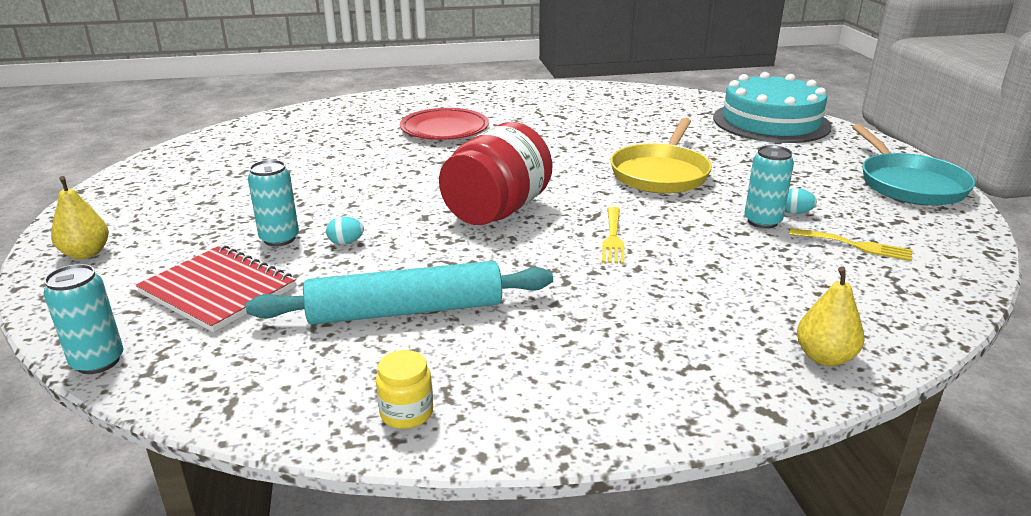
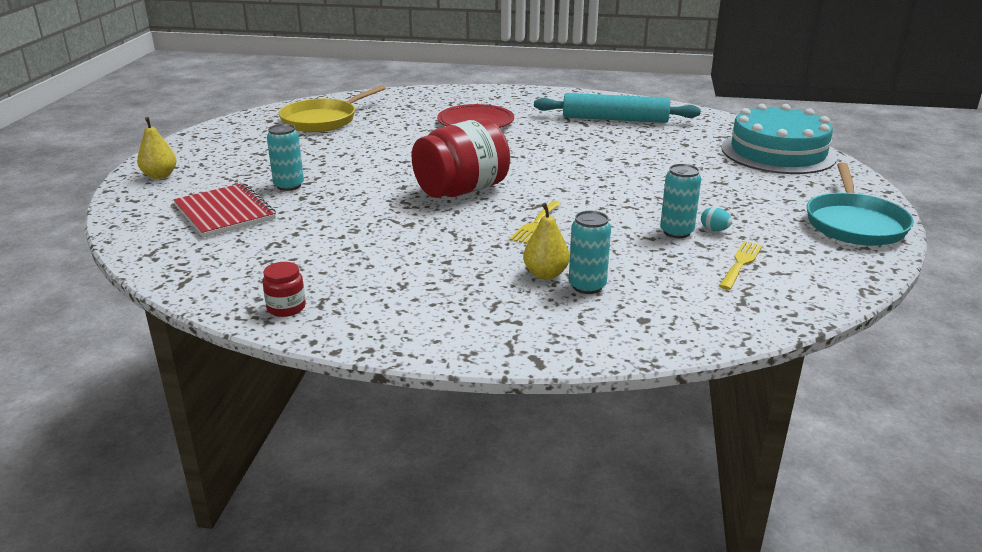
camera: 20 degrees right, 0 degrees up
turquoise can [43,264,124,374] -> turquoise can moved to [569,211,611,294]
turquoise rolling pin [246,261,553,325] -> turquoise rolling pin moved to [534,93,701,123]
turquoise egg [326,217,364,245] -> none
yellow jar [376,350,433,429] -> red jar [262,262,306,317]
yellow pan [610,118,712,193] -> yellow pan moved to [279,85,386,132]
yellow fork [789,228,912,261] -> yellow fork turned 105 degrees counterclockwise [719,241,763,290]
yellow pear [797,266,864,366] -> yellow pear moved to [523,203,570,280]

